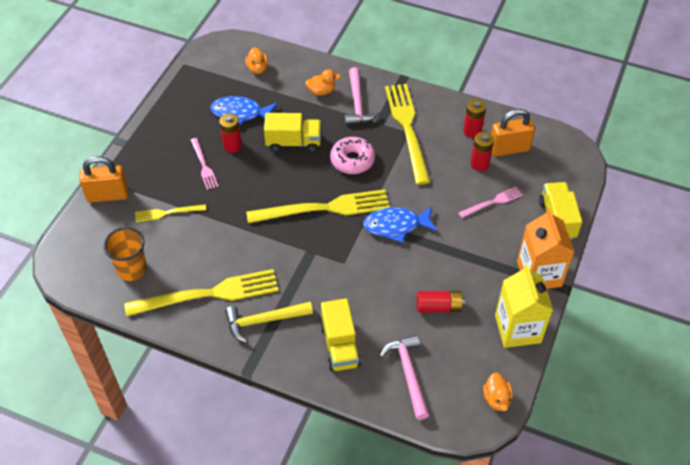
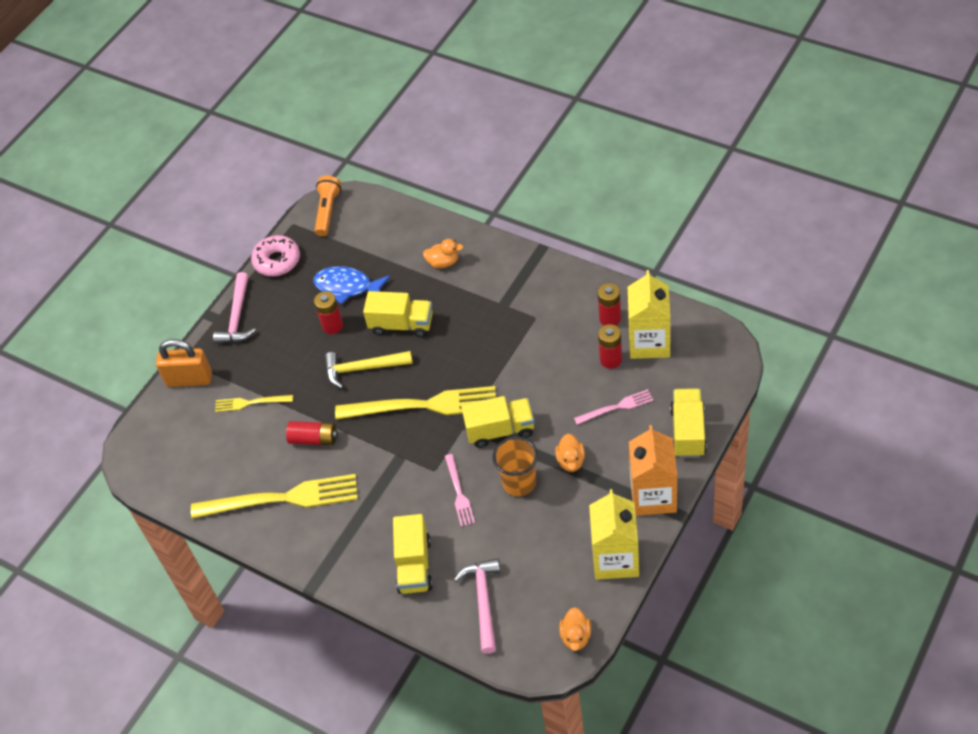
camera: 15 degrees right, 0 degrees up
orange cup [104,227,147,281] -> orange cup moved to [493,436,538,496]
pink fork [191,138,219,190] -> pink fork moved to [445,454,475,527]
yellow hammer [225,302,313,343] -> yellow hammer moved to [324,351,413,388]
orange duck [245,47,268,74] -> orange duck moved to [555,434,585,472]
pink donut [330,137,375,174] -> pink donut moved to [251,235,300,276]
pink hammer [345,67,380,125] -> pink hammer moved to [213,272,256,344]
blue fish [363,206,437,243] -> yellow truck [461,396,534,448]
yellow fork [385,84,430,185] -> none
red battery [417,291,465,313] -> red battery moved to [286,421,338,445]
orange padlock [491,109,535,157] -> yellow carton [628,270,670,359]
none -> orange flashlight [314,175,341,236]

